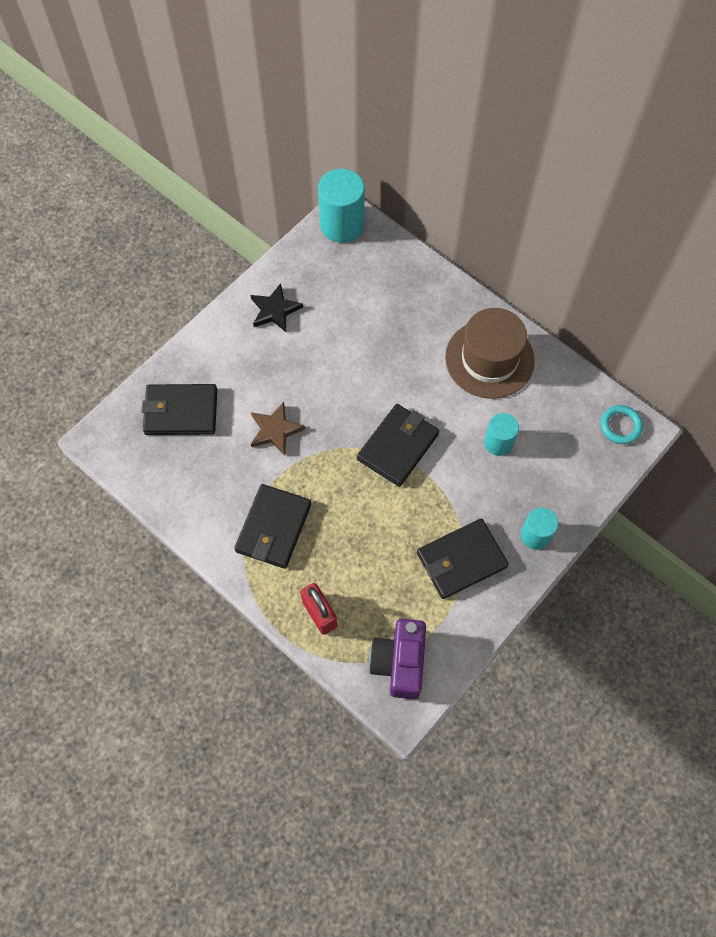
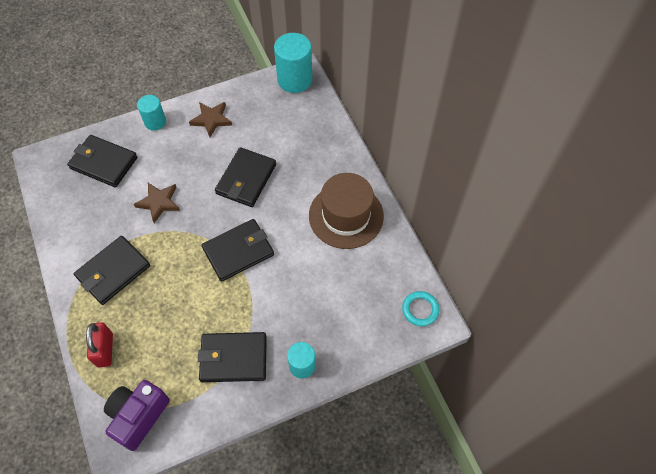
camera: 25 degrees right, 5 degrees down
black star [250,283,303,332] -> brown star [189,102,232,137]
turquoise cylinder [484,413,519,456] -> turquoise cylinder moved to [137,95,166,131]
none -> black wallet [215,147,276,207]

